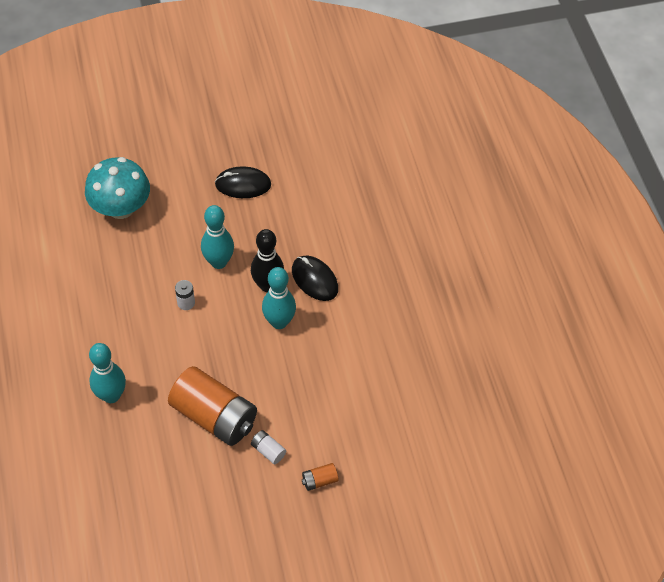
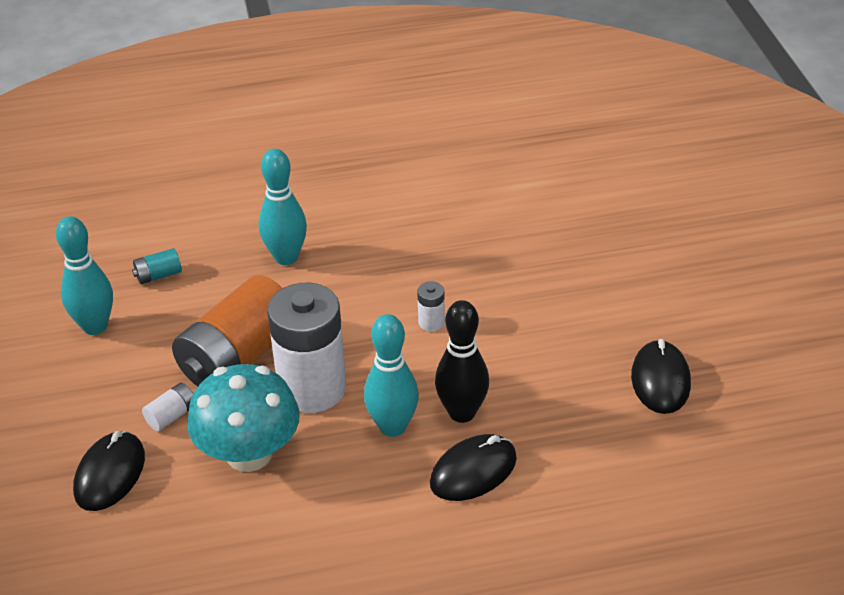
camera: 95 degrees right, 15 degrees down
turquoise mushroom [85,157,150,219] -> turquoise mushroom moved to [187,364,300,472]
turquoise bowling pin [201,205,234,269] -> turquoise bowling pin moved to [56,216,113,335]
orange battery [302,463,339,491] -> black mouse [73,431,145,511]
none -> turquoise battery [132,248,182,284]
none -> white battery [267,283,346,413]

